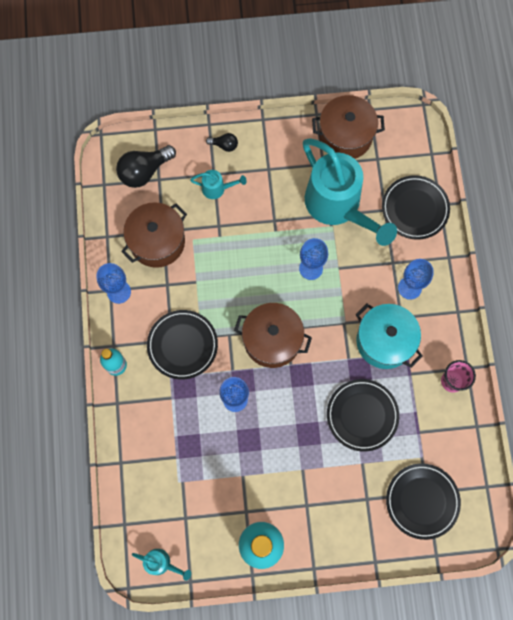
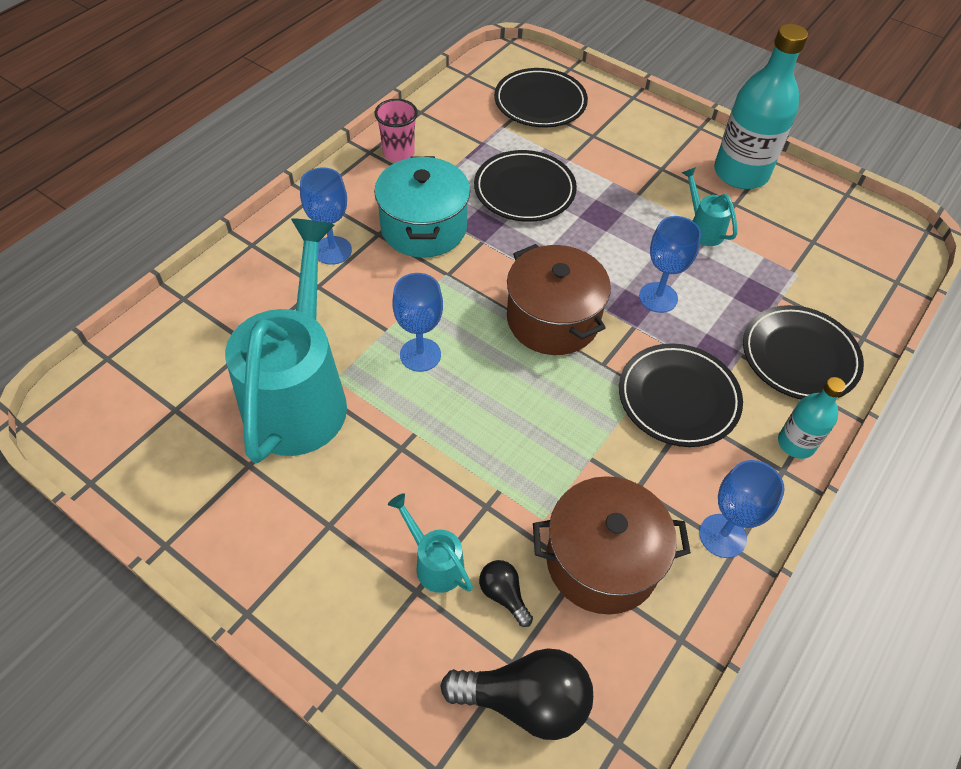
camera: 140 degrees left, 20 degrees down
turquoise watering can [132,549,191,581] -> turquoise watering can moved to [681,167,737,246]
black light bulb [206,133,238,152] -> black light bulb moved to [479,560,533,627]
brown pot [312,95,385,159] -> none
black plate [382,175,450,240] -> black plate moved to [743,305,864,399]

